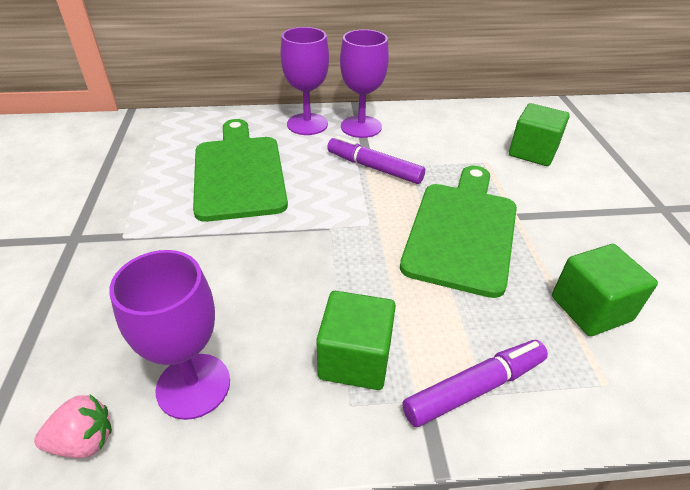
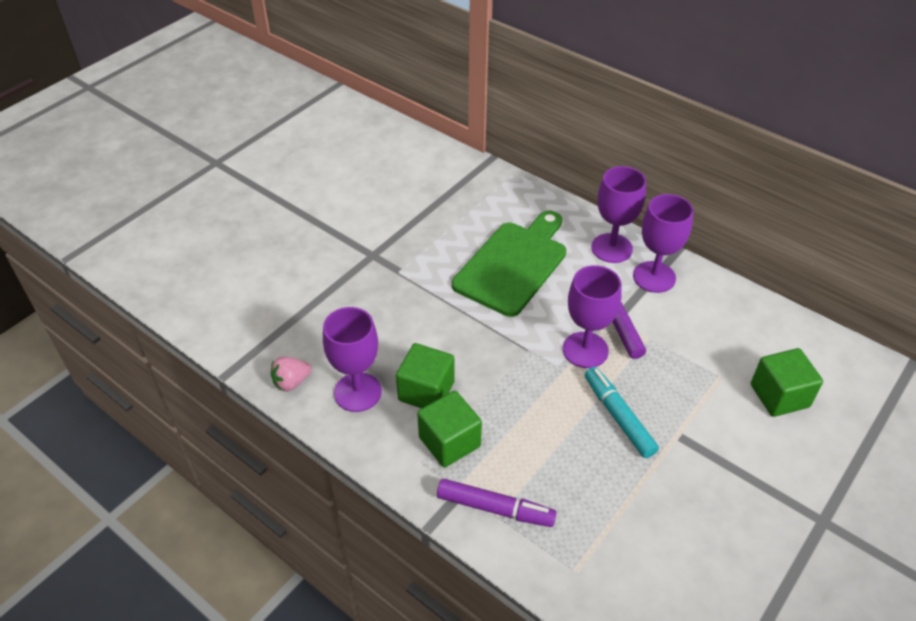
camera: 45 degrees right, 5 degrees up
pink strawberry [34,394,112,458] -> pink strawberry turned 120 degrees clockwise [271,357,312,391]
green cutting board [400,166,517,298] -> turquoise marker [585,367,659,458]
green cube [552,244,658,336] -> green cube moved to [396,343,454,408]
none -> purple goblet [563,265,622,368]

